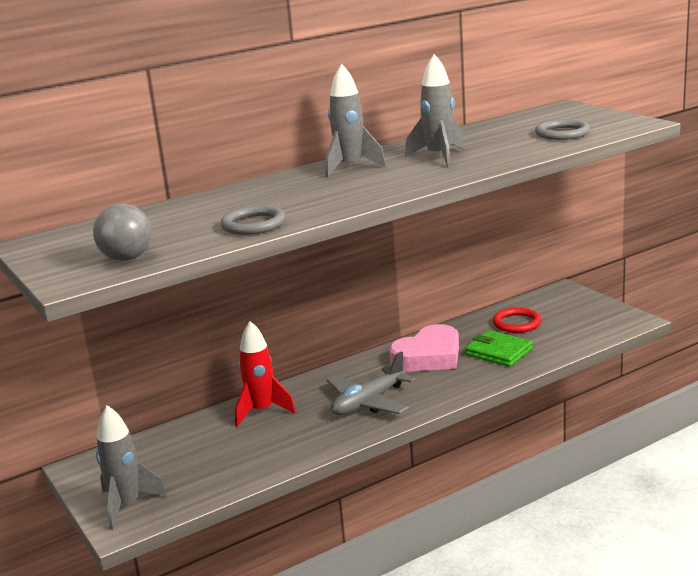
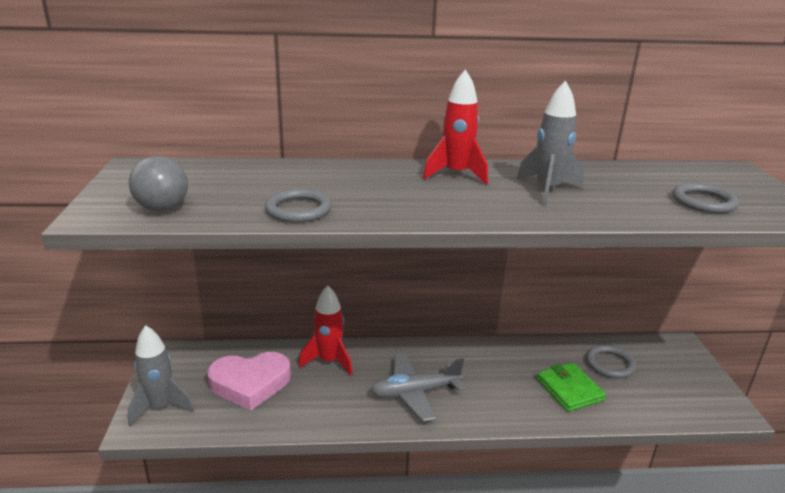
camera: 25 degrees right, 5 degrees up
grey rocket [325,64,386,178] -> red rocket [423,69,488,185]
pink heart [389,324,459,372] -> pink heart moved to [207,352,291,411]
red ring [493,307,542,333] -> grey ring [586,345,636,378]

